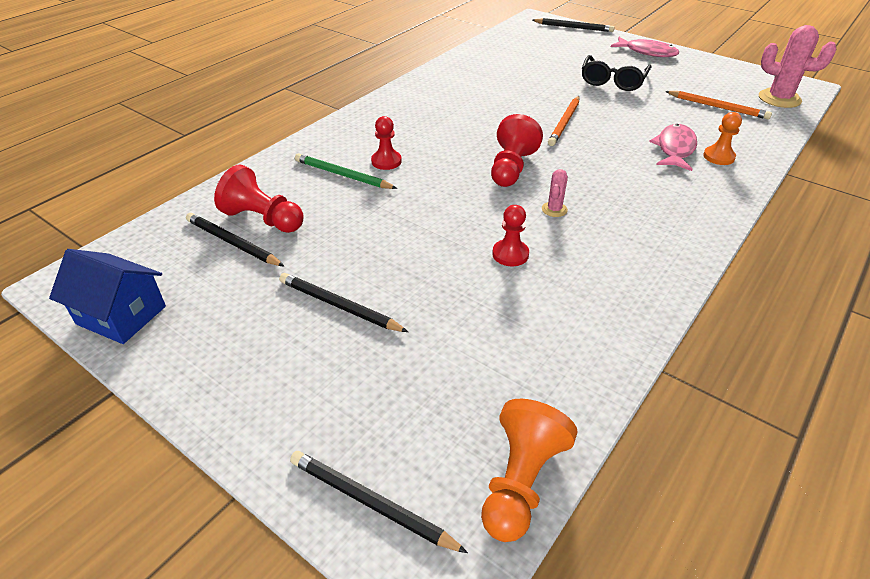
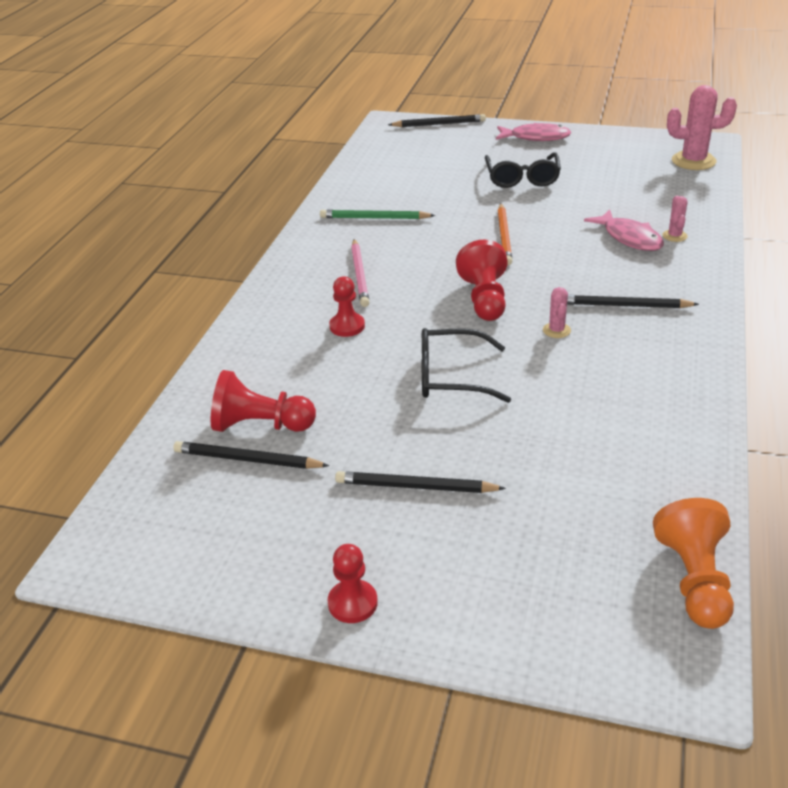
camera: 20 degrees left, 5 degrees down
blue house [49,249,166,344] -> none
black pencil [290,451,468,553] -> black pencil moved to [567,295,699,308]
green pencil [295,153,397,189] -> green pencil moved to [320,210,435,219]
red pawn [492,205,529,266] -> red pawn moved to [328,544,378,623]
pink fish [649,124,697,171] -> pink fish turned 150 degrees clockwise [584,209,664,251]
orange pencil [665,91,772,119] -> none
orange pawn [703,112,742,165] -> pink cactus [662,196,688,242]
none -> pink pencil [351,239,370,307]
none -> black glasses [422,328,511,403]

